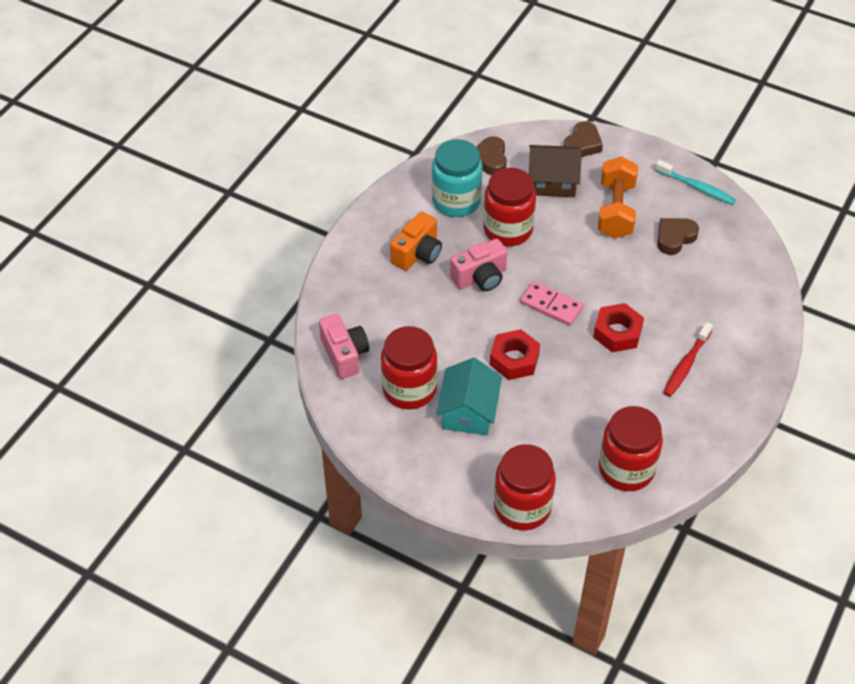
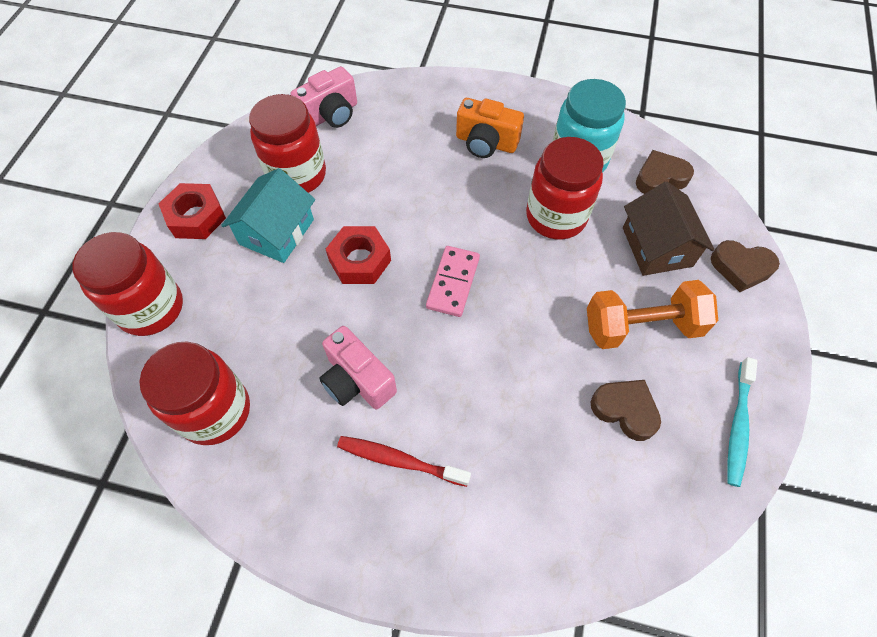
camera: 75 degrees right, 10 degrees up
turquoise house [436,358,502,435] -> turquoise house turned 60 degrees counterclockwise [221,168,315,263]
pink camera [450,239,507,291] -> pink camera moved to [319,326,397,409]
red nut [593,303,644,352] -> red nut moved to [158,183,226,239]

